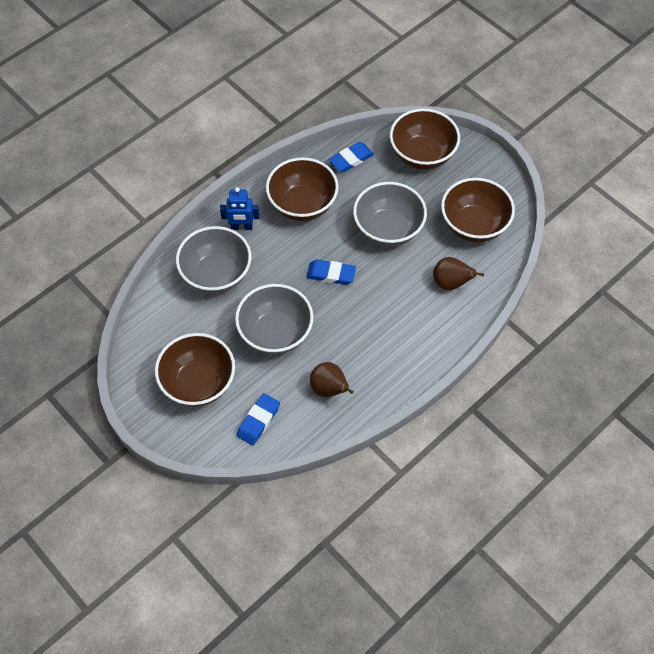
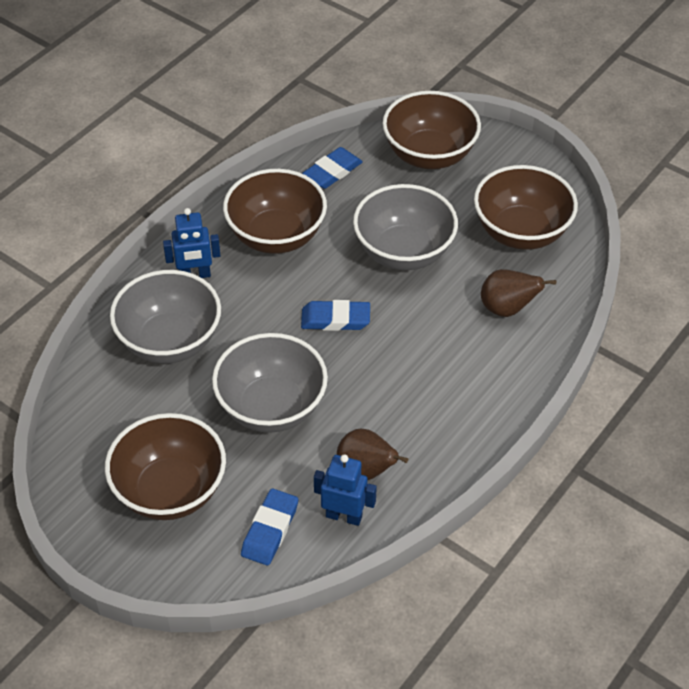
camera: 10 degrees left, 10 degrees down
none -> blue robot [314,454,377,526]

